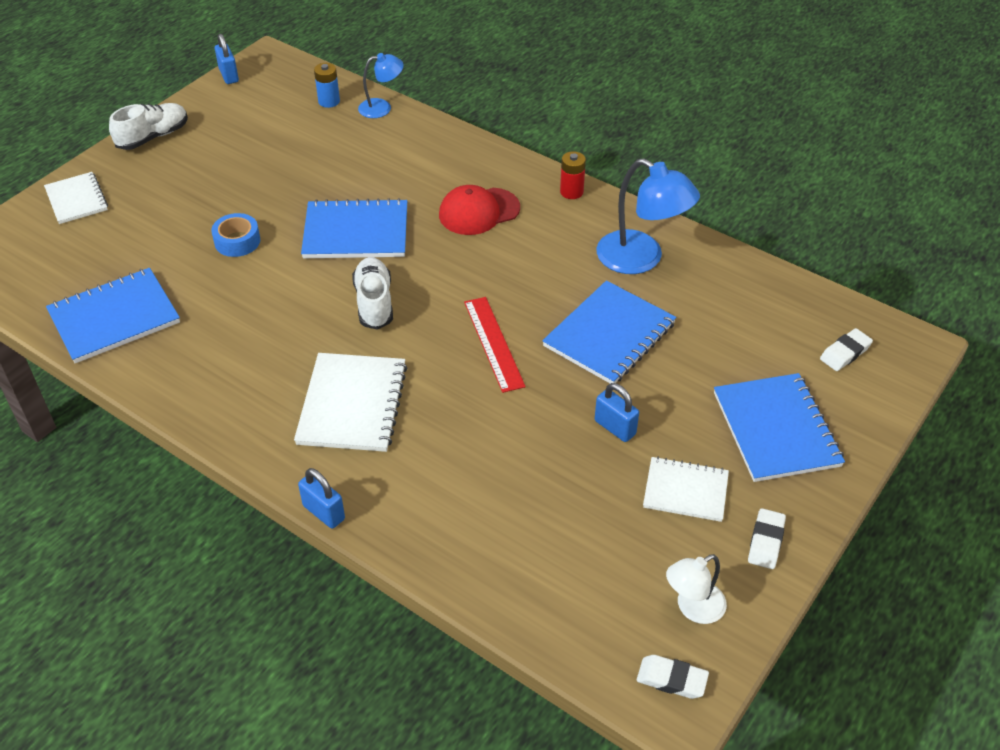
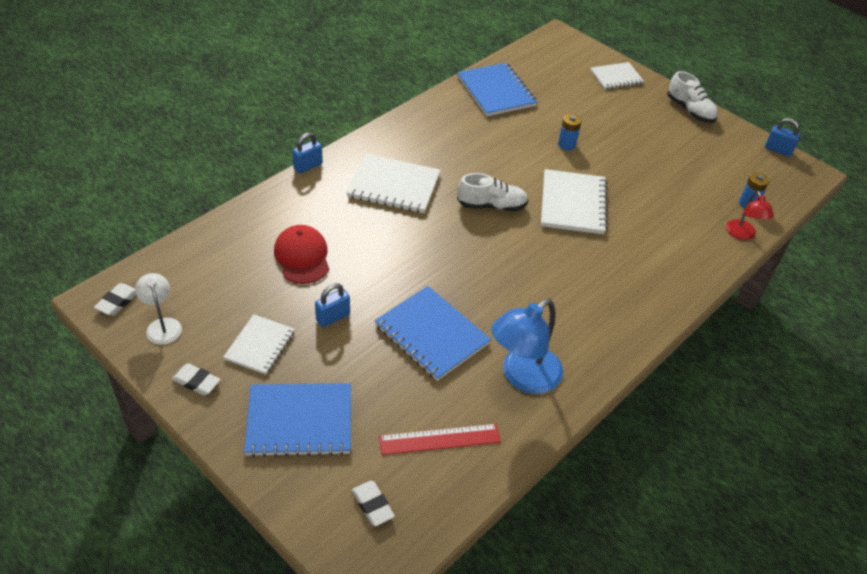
camera: 95 degrees right, 0 degrees up
blue tape [211,213,260,257] -> blue battery [558,114,582,150]
blue padlock [215,34,239,84] -> blue padlock turned 45 degrees clockwise [765,118,800,157]
blue notebook [301,198,407,258] -> white notebook [541,169,608,234]
blue lamp [358,53,404,118] -> red lamp [726,191,774,240]
red cap [439,185,520,235] -> red cap moved to [274,225,329,284]
red ruler [464,297,526,393] -> red ruler moved to [379,424,501,455]
red battery [560,151,586,199] -> none

